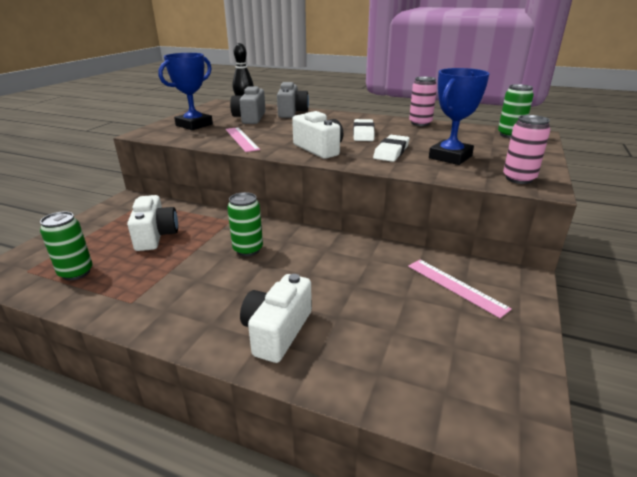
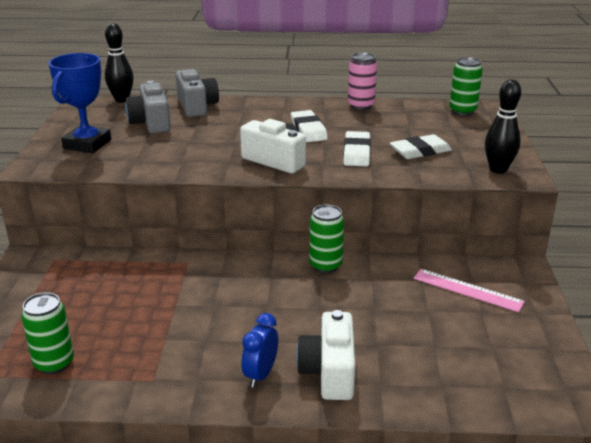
camera: 20 degrees left, 0 degrees up
white camera [127,195,178,251] -> none
pink ruler [226,127,260,152] -> none
green can [227,192,263,256] -> green can moved to [309,204,344,273]
blue trophy [429,68,489,165] -> white eraser [390,134,452,159]
pink can [503,115,550,184] -> black bowling pin [485,79,521,174]
none -> blue clock [241,313,278,387]

